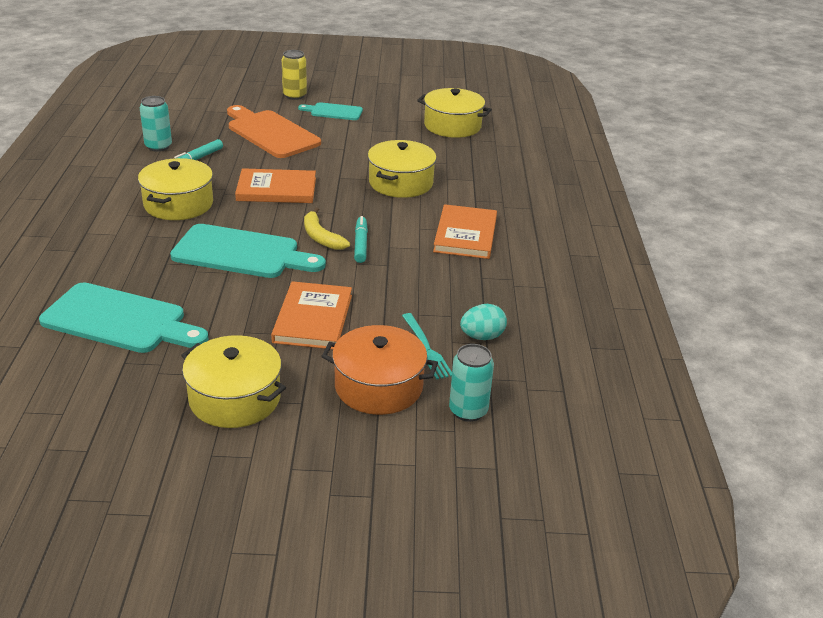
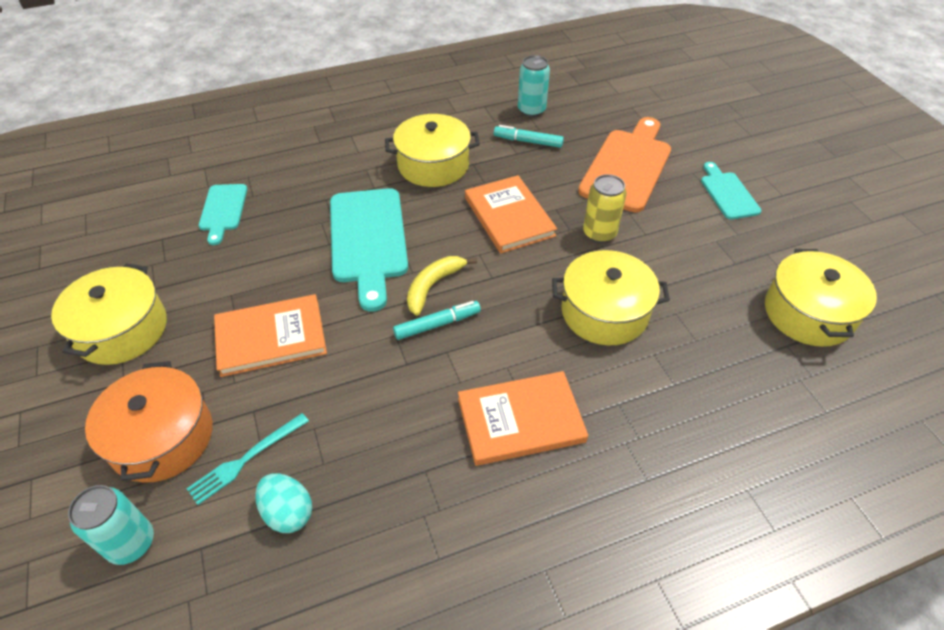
camera: 70 degrees right, 15 degrees up
turquoise cutting board [39,282,209,353] -> turquoise cutting board [199,184,247,245], size x0.55
yellow can [282,50,307,100] -> yellow can moved to [583,174,627,243]

